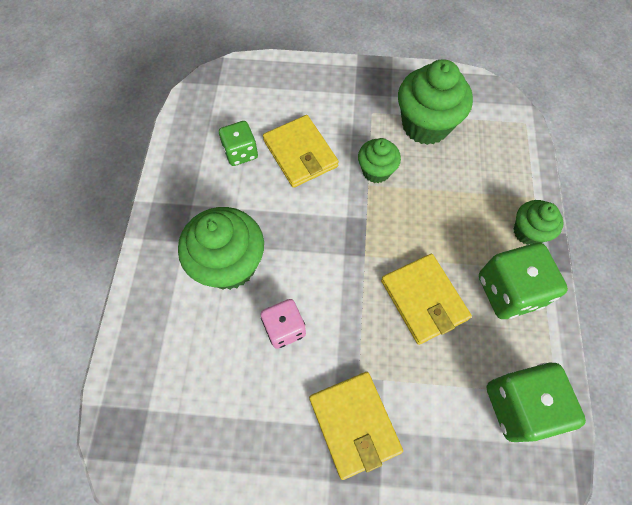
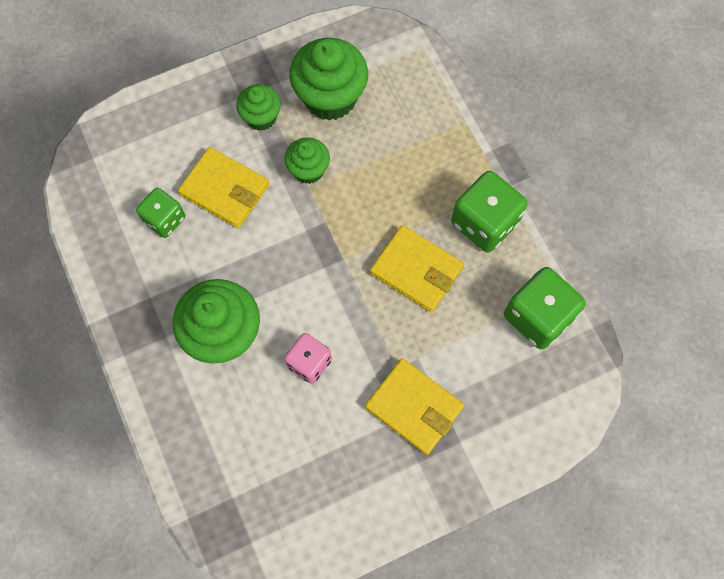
camera: 30 degrees left, 5 degrees up
green cupcake [514,200,564,245] -> green cupcake moved to [236,84,281,131]

